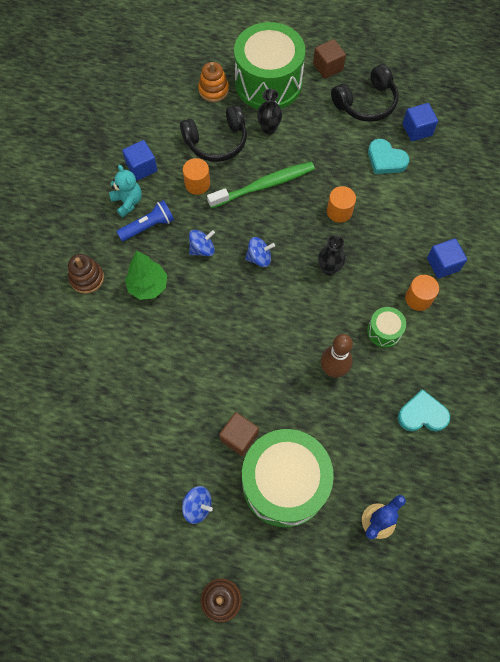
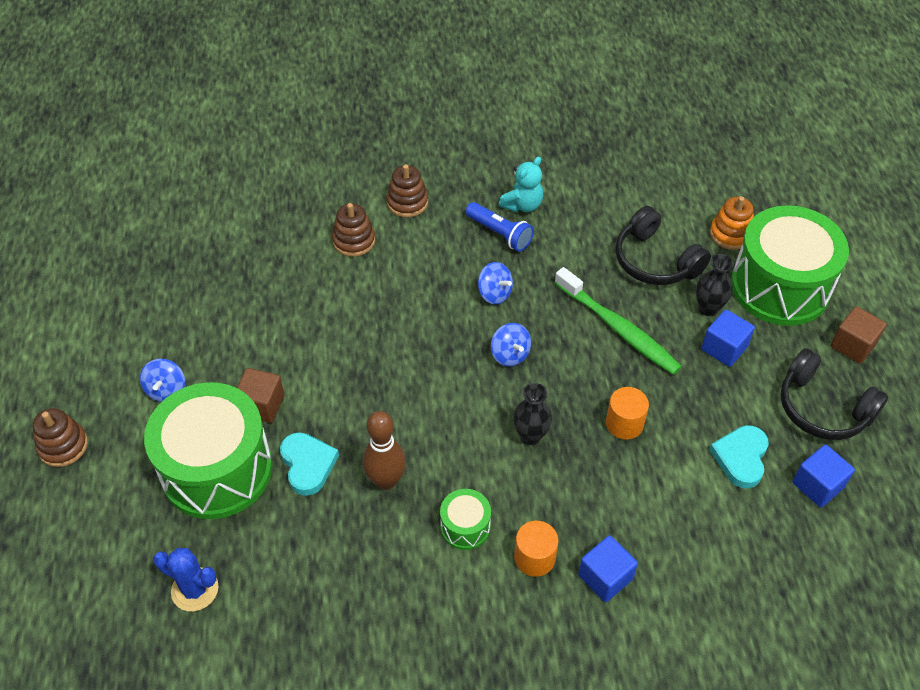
camera: 70 degrees right, 15 degrees down
blue cube [122,140,157,181] -> blue cube moved to [701,309,755,367]
green tree [125,251,167,300] -> none
orange cylinder [183,158,210,195] -> none
turquoise heart [398,389,450,432] -> turquoise heart moved to [280,432,339,496]
none -> brown stacking toy [332,203,375,257]

